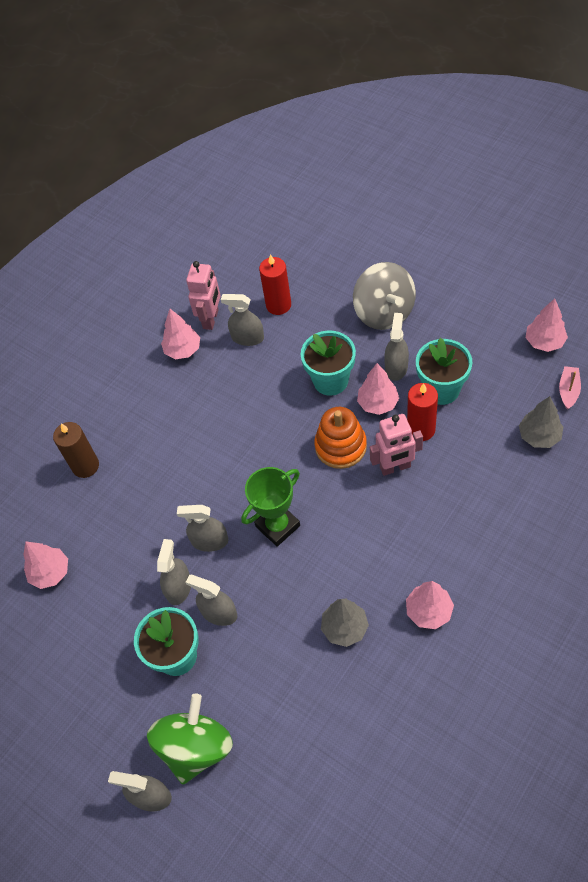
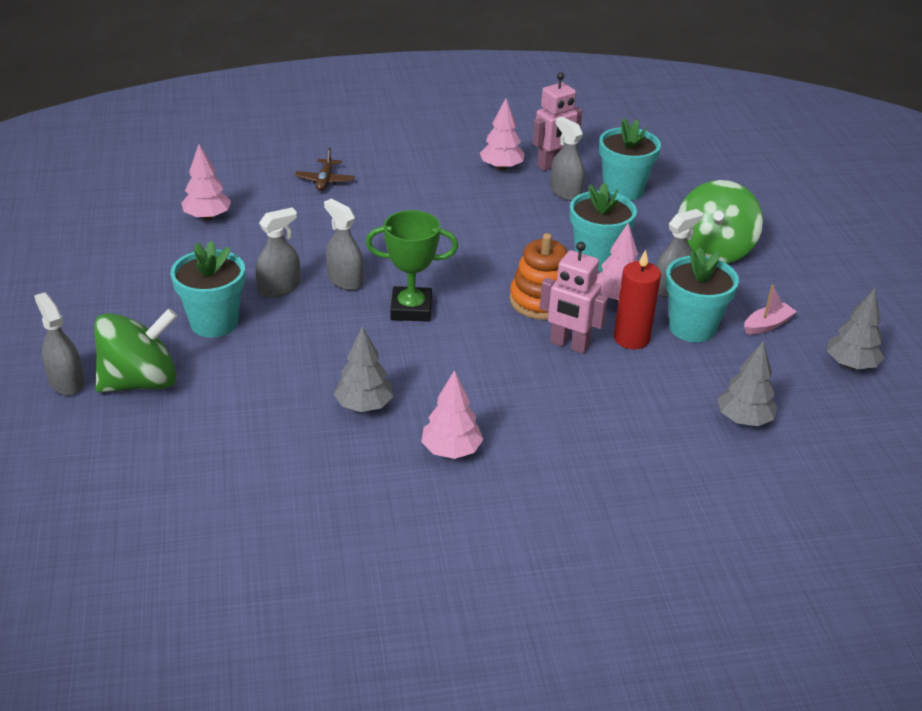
camera: 35 degrees right, 20 degrees down
brown candle [53,422,99,478] -> brown plane [295,148,355,191]
grey spray bottle [186,574,237,626] -> none
red candle [259,254,291,315] -> turquoise flower pot [599,118,661,201]
grey spinning top [353,262,416,330] -> green spinning top [678,180,763,263]
pink tree [526,298,568,352] -> grey tree [827,288,884,369]
pink boat [559,366,581,410] -> pink boat moved to [744,285,797,335]

